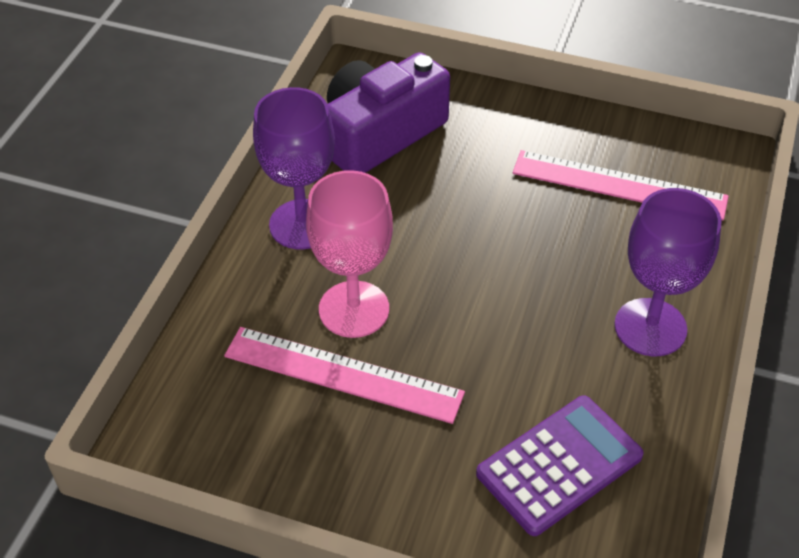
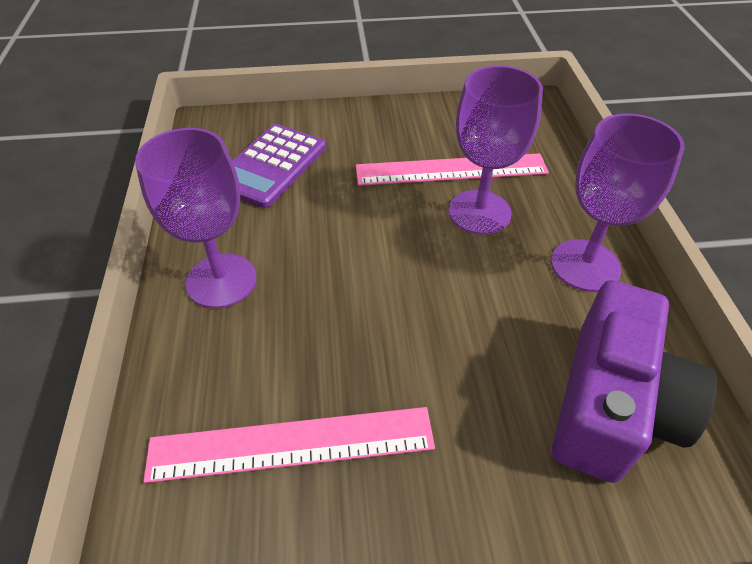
camera: 155 degrees right, 0 degrees up
pink goblet [306,170,393,338] -> purple goblet [449,65,543,235]

